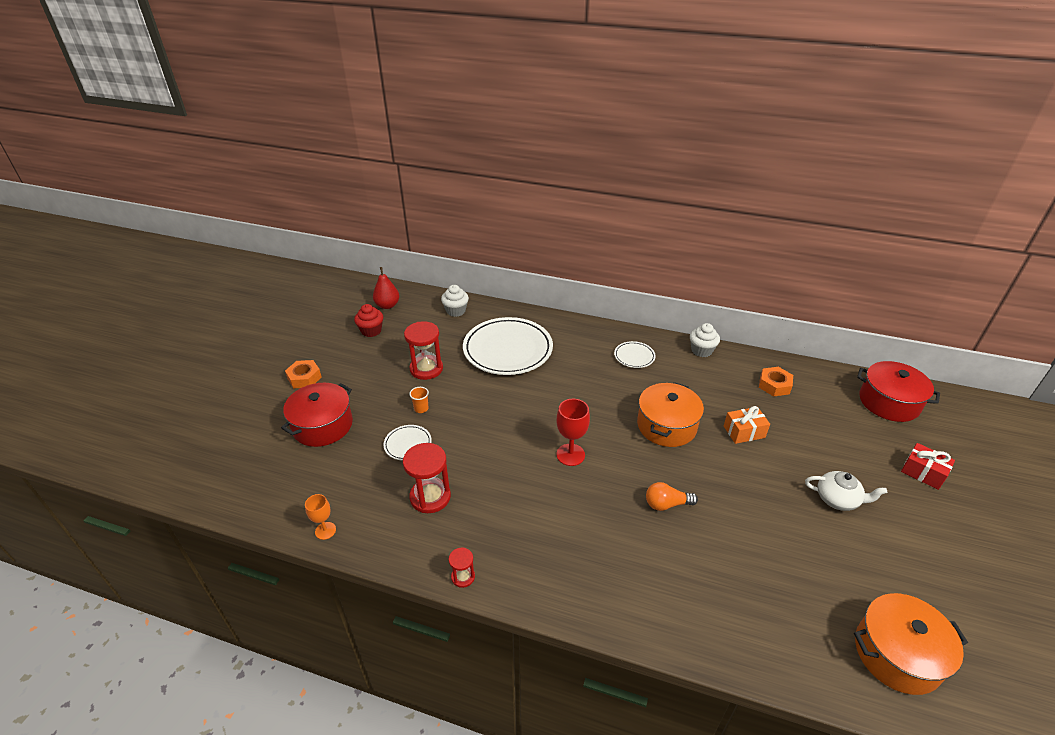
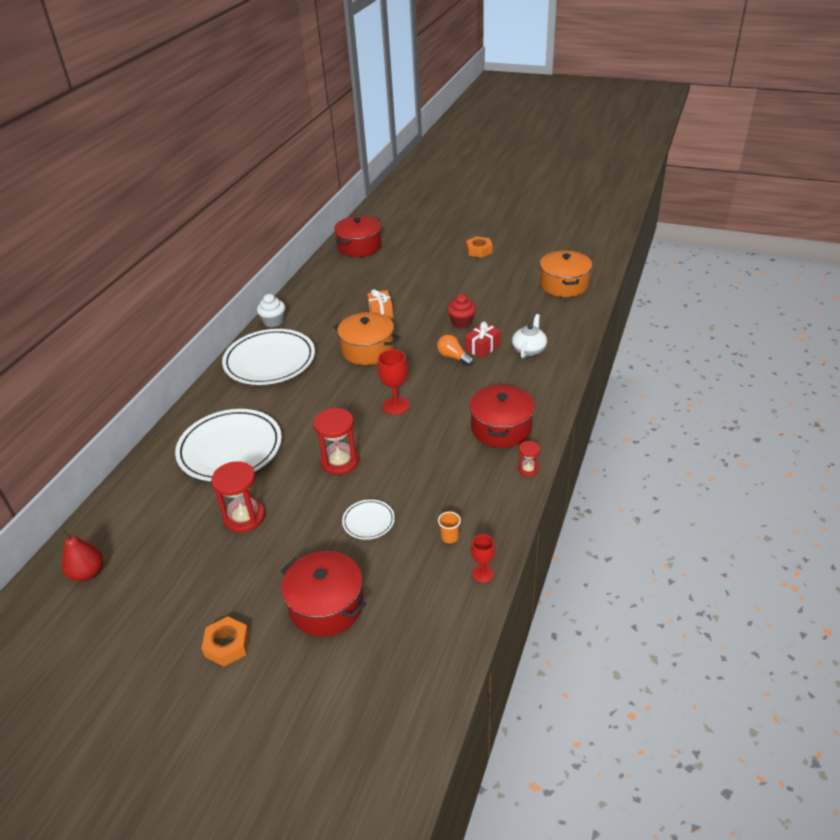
camera: 85 degrees left, 0 degrees up
orange goblet [305,494,336,540] -> red goblet [471,534,495,583]
red cupcake [354,304,383,337] -> red cupcake moved to [447,294,476,328]
red hourglass [403,443,451,513] -> red hourglass moved to [313,408,359,475]
orange cup [409,387,429,413] -> orange cup moved to [438,511,461,543]
white cupcake [441,285,469,317] -> none
white plate [614,341,656,368] -> white plate [222,329,315,385], size x2.22
orange light bulb [646,482,698,511] -> orange light bulb turned 135 degrees clockwise [437,335,473,366]
orange nut [759,367,793,396] -> orange nut moved to [466,236,493,258]
white teapot [805,471,887,511] -> white teapot moved to [512,314,547,358]
red gift [901,443,955,490] -> red gift moved to [465,321,501,358]
none -> red pot [469,384,535,448]

